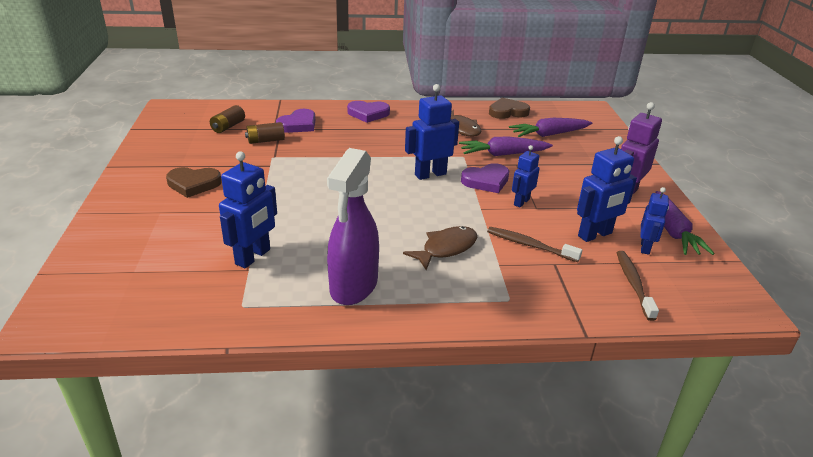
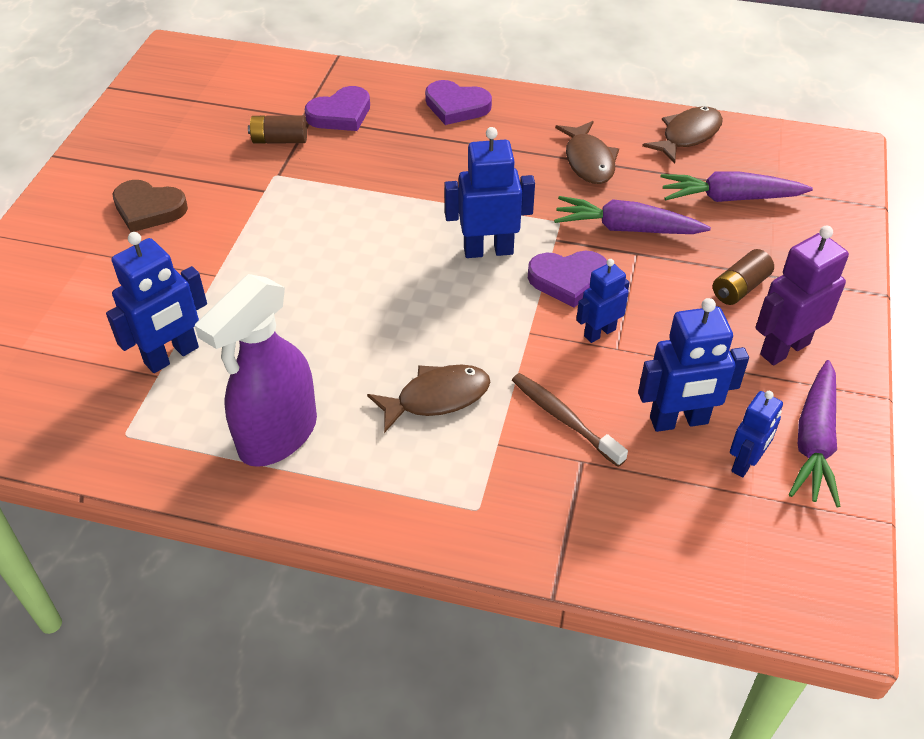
camera: 20 degrees right, 15 degrees up
brown battery [210,105,245,133] -> brown battery moved to [713,249,774,305]
brown heart [489,98,530,119] -> brown fish [642,107,723,163]
brown toothbrush [617,251,659,321] -> none

